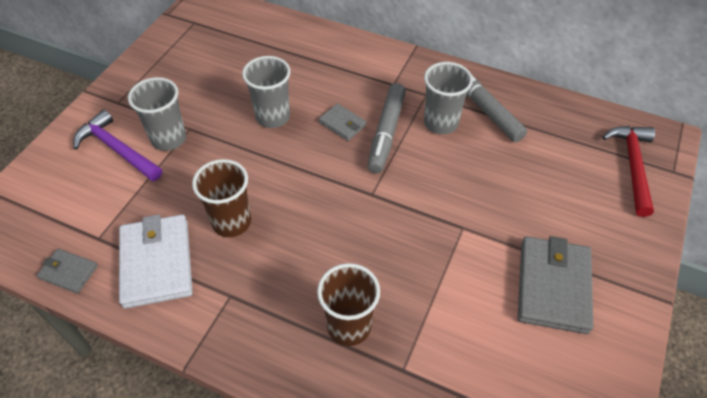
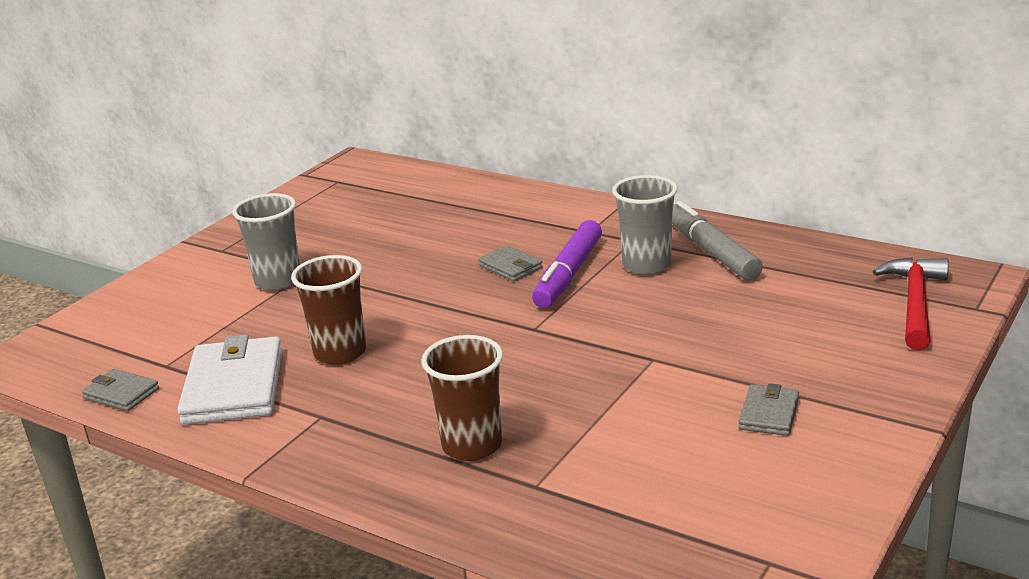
camera: 10 degrees right, 25 degrees down
purple hammer [73,110,162,181] -> none
grey cup [242,56,291,128] -> none
grey marker [368,83,406,173] -> purple marker [532,220,602,308]
grey wallet [518,236,593,334] -> grey wallet [738,383,799,436], size x0.51

